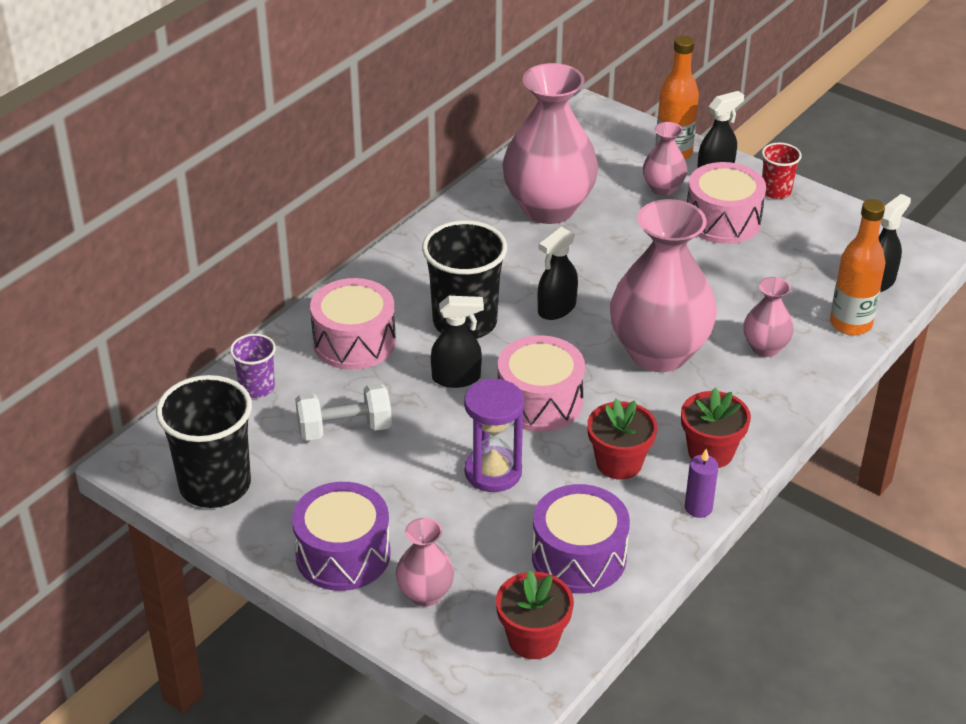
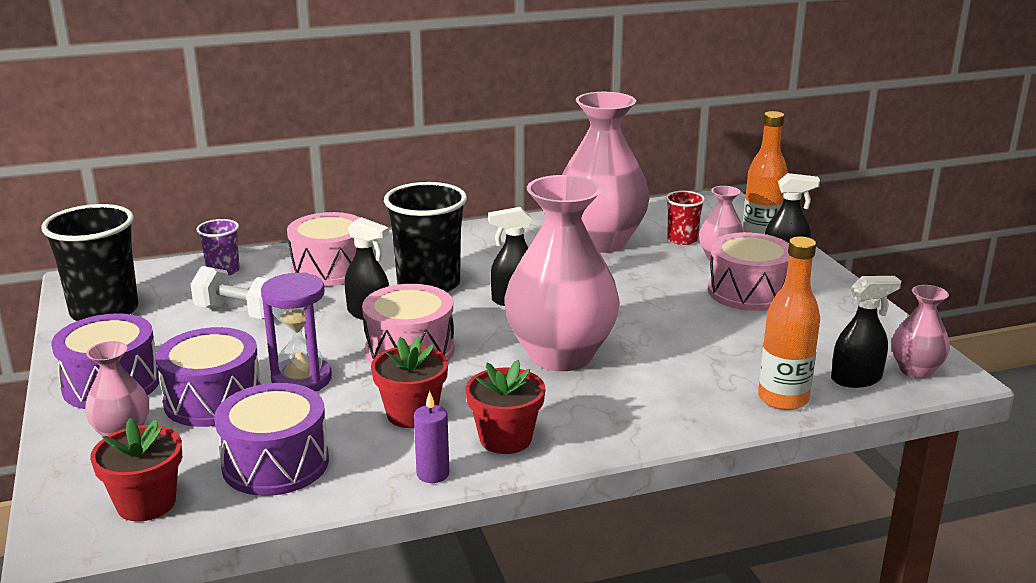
camera: 35 degrees right, 15 degrees down
pink vase [744,277,794,357] -> pink vase moved to [892,285,950,378]
red cup [762,143,802,199] -> red cup moved to [666,191,705,245]
none -> purple drum [155,327,261,427]

